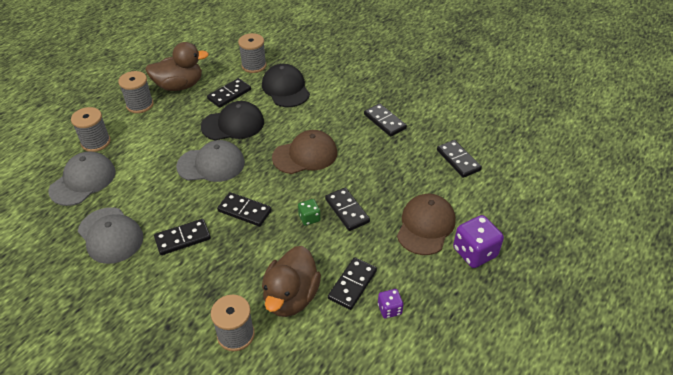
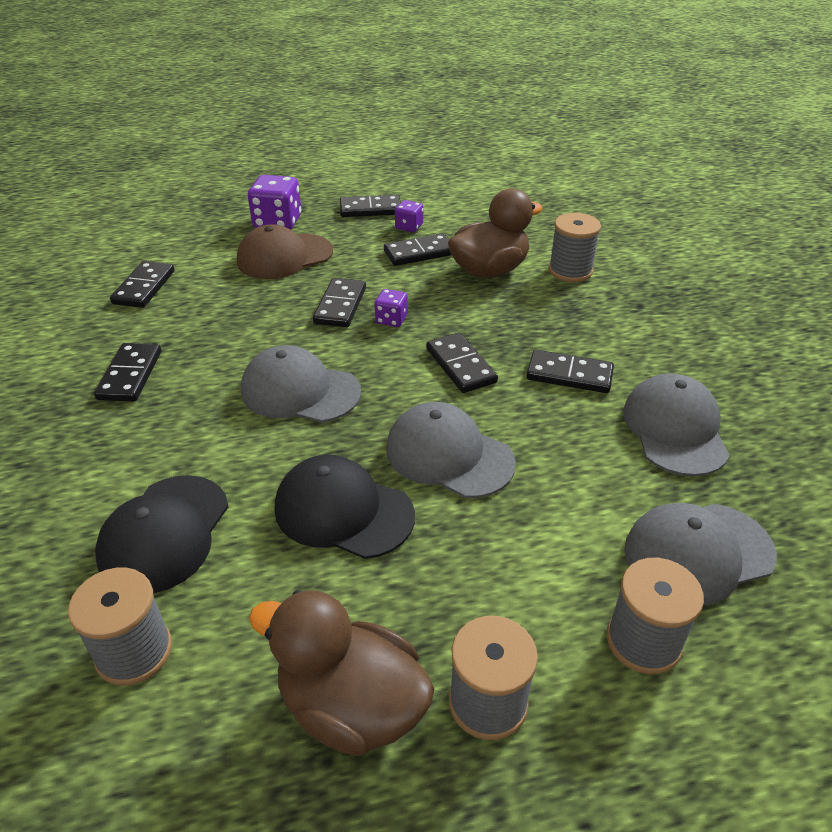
camera: 140 degrees left, 5 degrees down
black domino [207,78,251,108] -> black domino moved to [340,195,401,217]
brown cap [272,130,337,174] -> grey cap [241,345,361,423]
green dice [298,199,320,226] -> purple dice [375,289,408,327]

